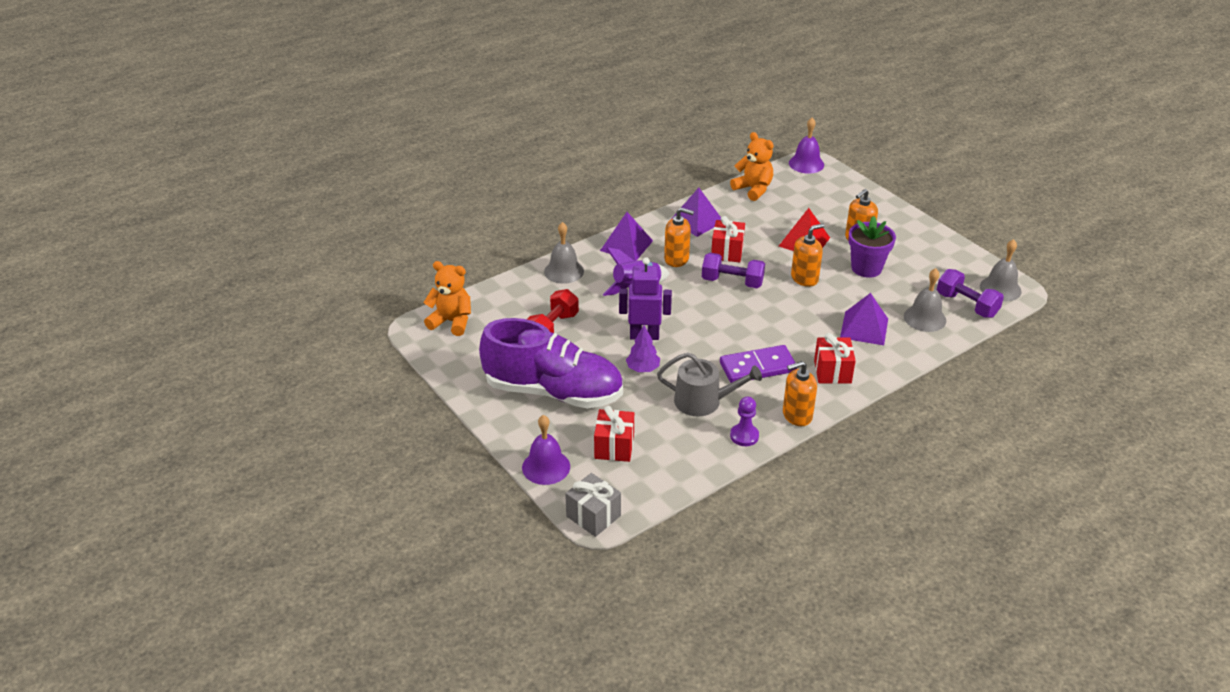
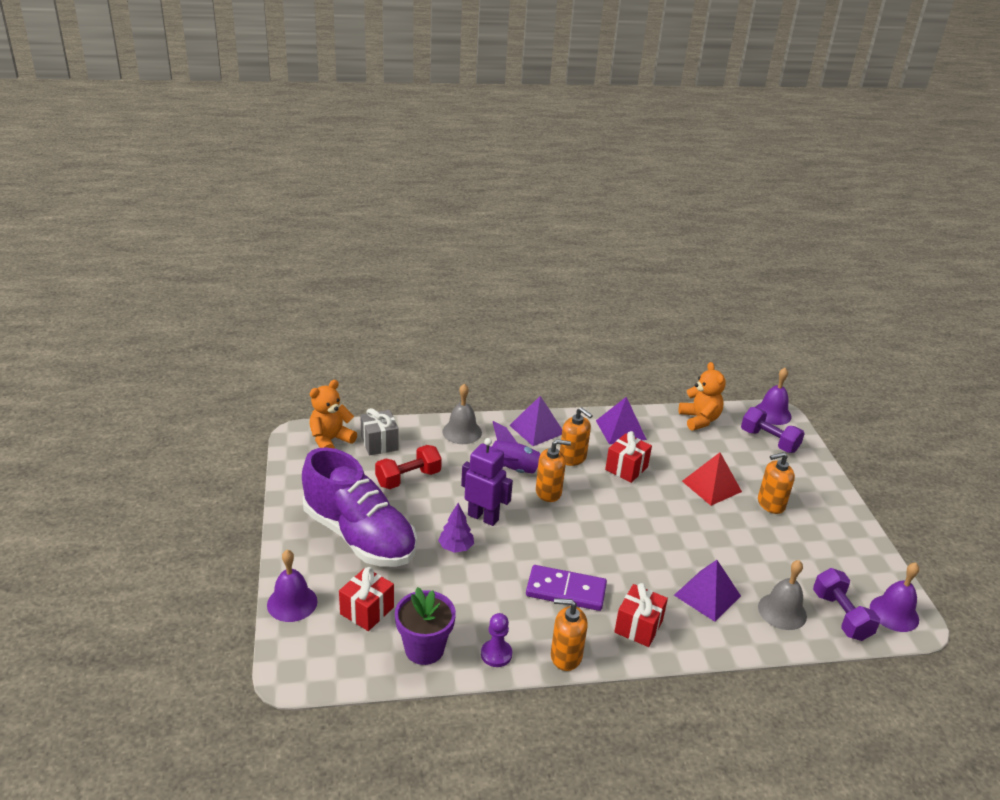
camera: 25 degrees right, 5 degrees down
orange teddy bear [423,261,471,336] -> orange teddy bear turned 90 degrees counterclockwise [309,380,357,449]
grey gift [565,473,621,537] -> grey gift moved to [360,408,399,456]
grey watering can [657,353,762,416] -> none
purple dumbbell [702,253,765,288] -> purple dumbbell moved to [741,407,805,453]
orange soap dispenser [791,223,824,287] -> orange soap dispenser moved to [536,439,571,502]
purple flower pot [848,216,896,278] -> purple flower pot moved to [395,587,456,665]
grey bell [980,239,1022,302] -> purple bell [870,562,919,632]

